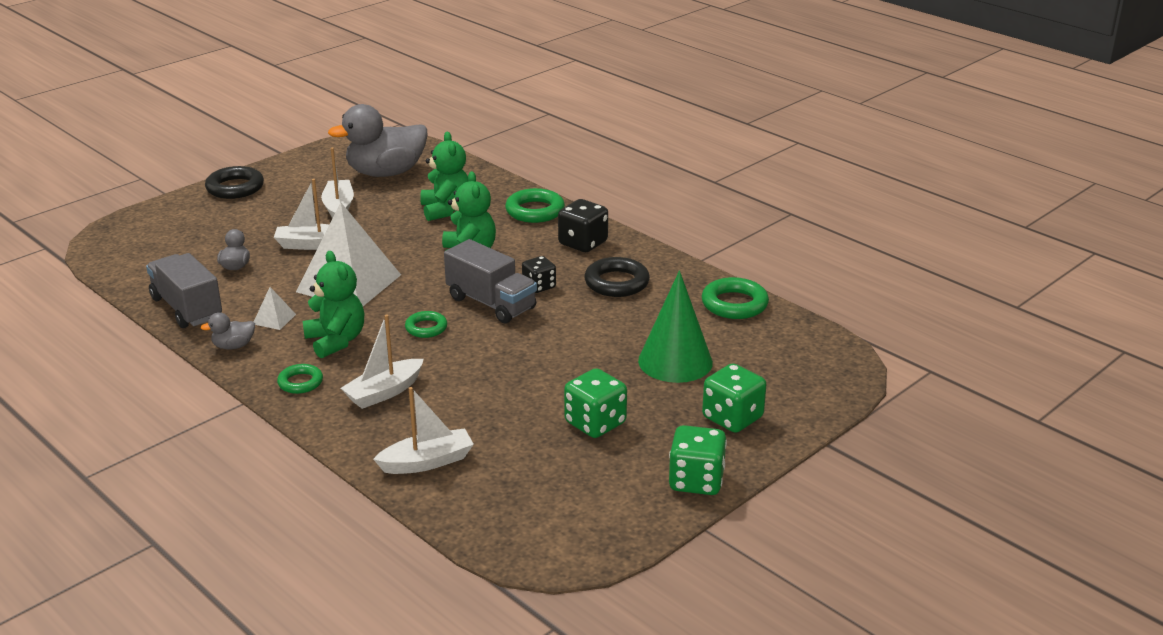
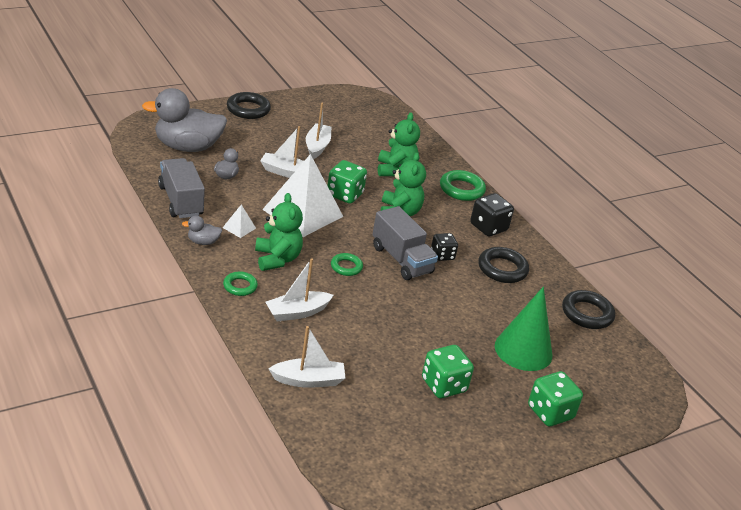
camera: 10 degrees right, 5 degrees up
grey duck [328,104,428,177] -> grey duck moved to [142,88,227,152]
green dice [669,425,727,495] -> green dice moved to [327,160,367,204]
green ring [701,277,769,319] -> black ring [562,290,615,329]

